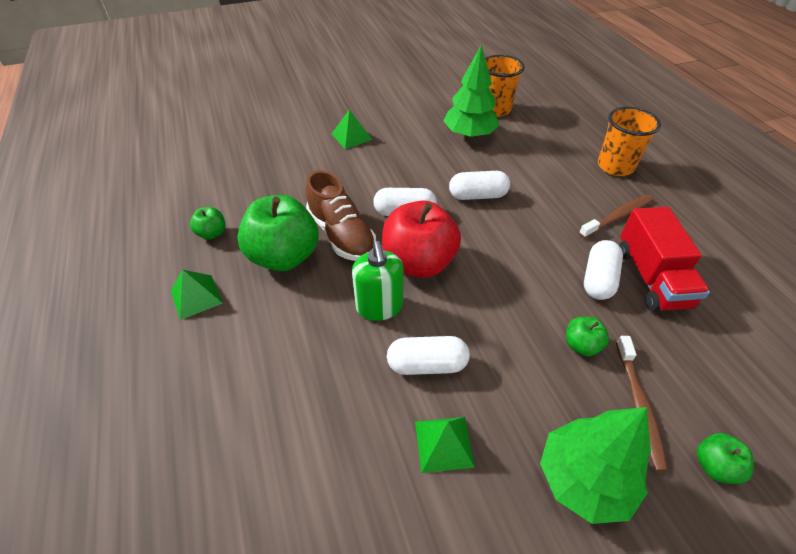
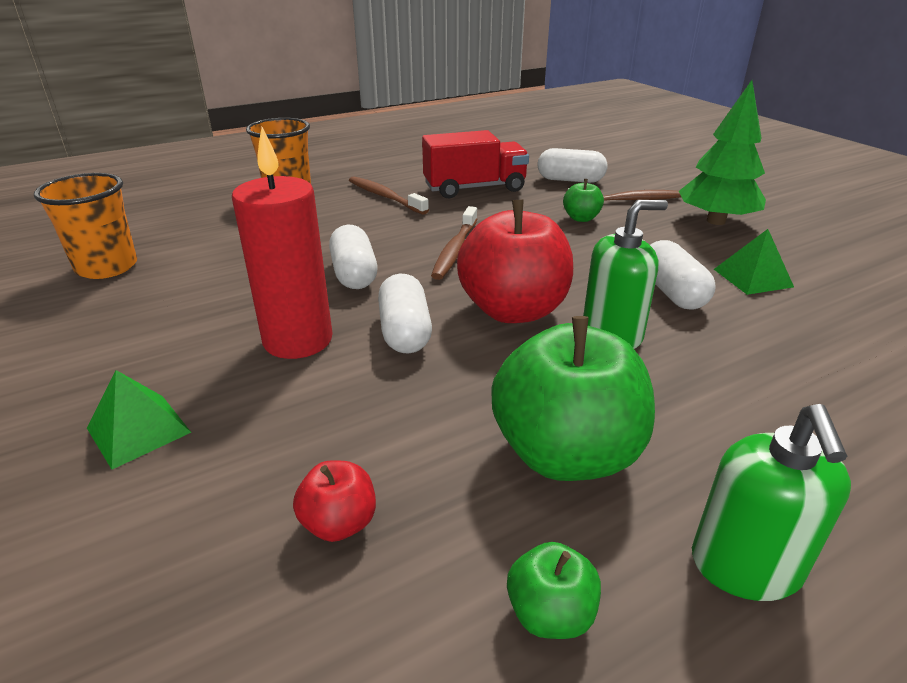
camera: 100 degrees left, 15 degrees down
green pyramid [171,270,223,320] -> green soap dispenser [692,404,851,601]
brown shoe [306,170,376,261] -> none
green tree [443,46,500,139] -> none
white capsule [584,240,623,300] -> white capsule moved to [538,148,607,183]
green apple [697,433,754,484] -> none
none -> red candle [232,127,333,359]
none -> red apple [293,460,376,542]
none -> brown toothbrush [431,206,477,280]

